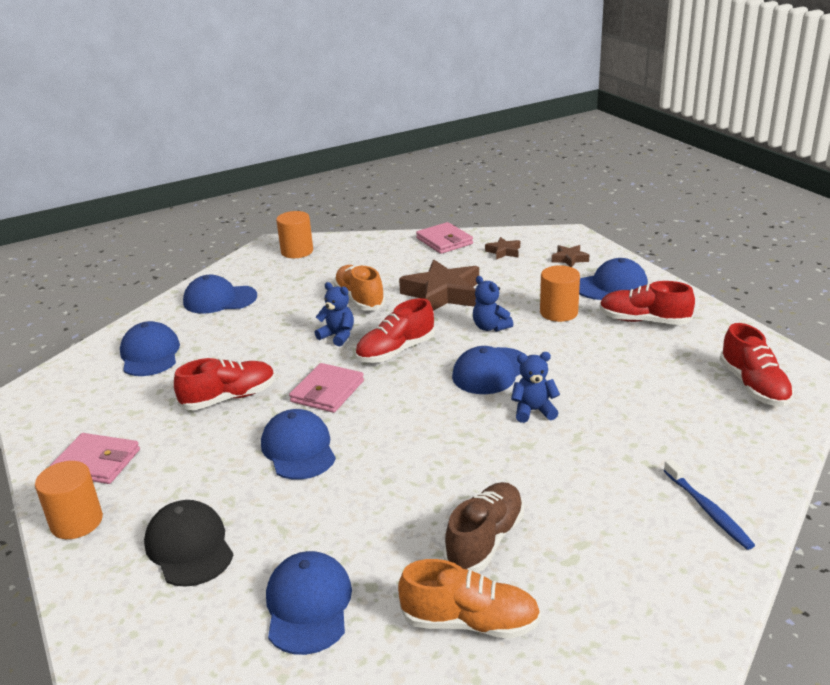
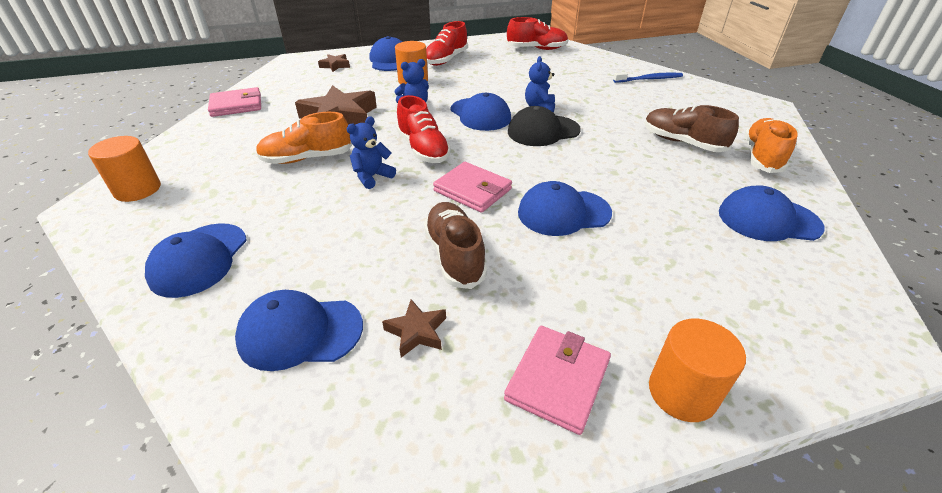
camera: 80 degrees left, 10 degrees up
black cap [144,500,233,587] -> black cap moved to [508,106,581,146]
red shoe [174,358,275,410] -> brown shoe [424,202,487,289]
brown star [485,237,520,260] -> brown star moved to [382,299,446,358]

